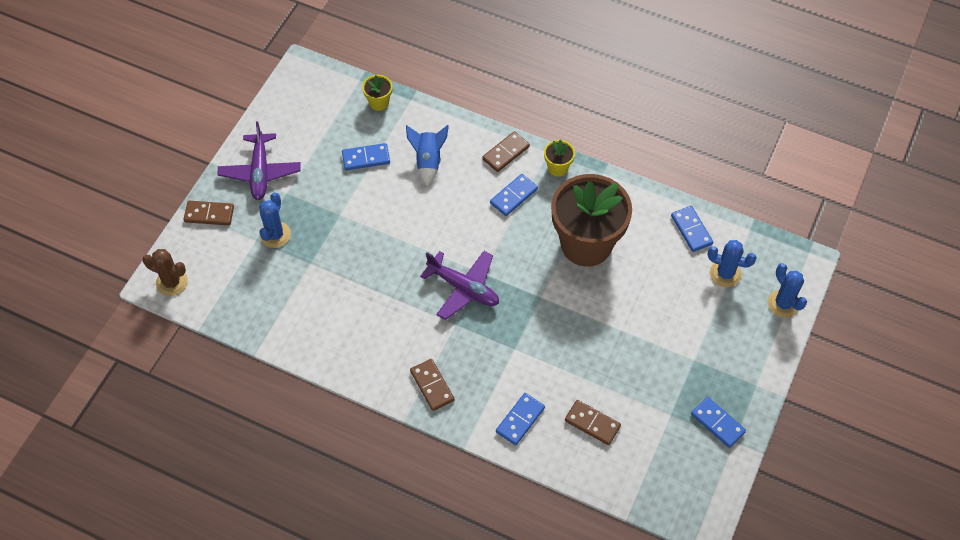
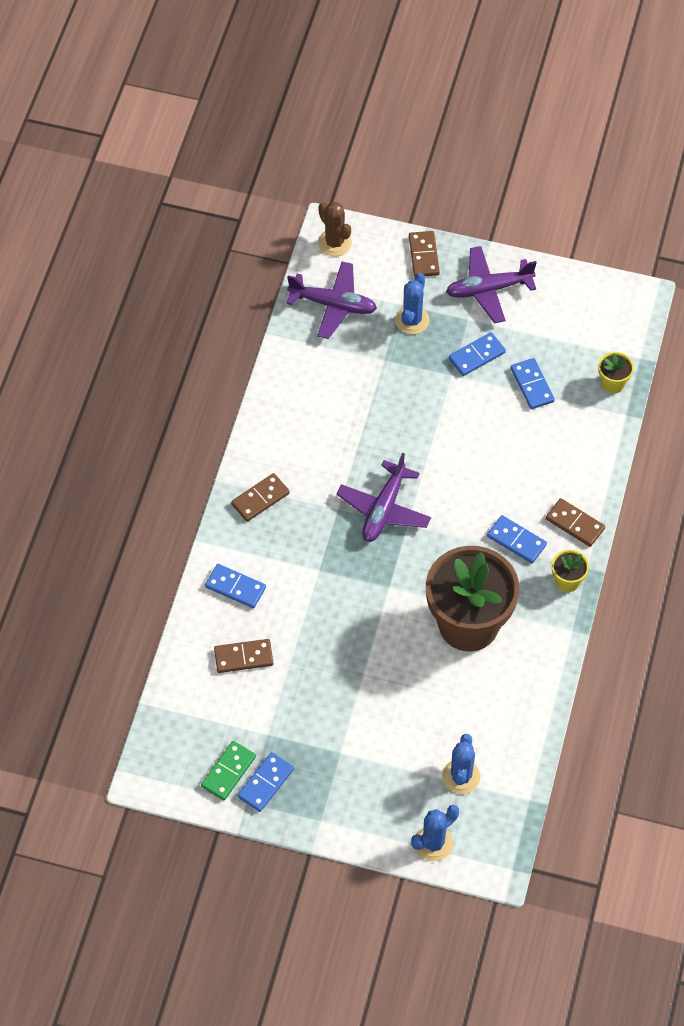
camera: 80 degrees right, 0 degrees up
brown cactus [143,249,188,296] -> brown cactus turned 45 degrees counterclockwise [318,202,352,256]
blue cactus [259,192,291,248] -> blue cactus turned 75 degrees counterclockwise [395,273,430,334]
blue rocket [406,125,449,186] -> none
brown domino [565,400,621,445] -> brown domino turned 60 degrees clockwise [214,639,273,673]
blue domino [671,206,713,252] -> blue domino moved to [449,332,506,376]
none -> green domino [201,741,256,801]
none -> purple plane [287,261,377,339]

